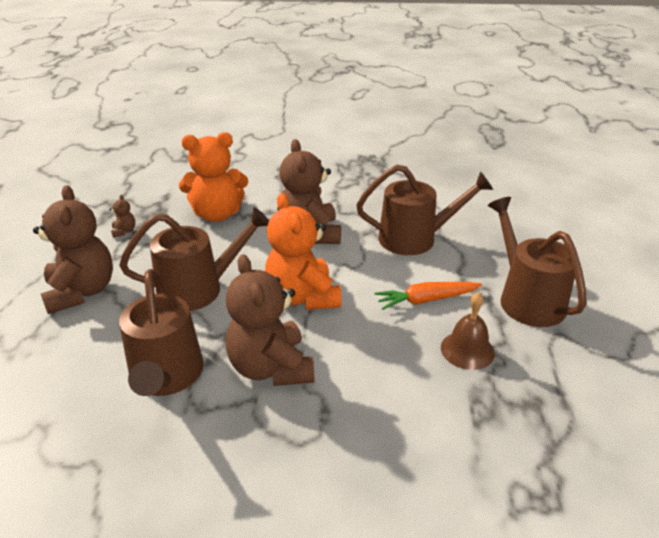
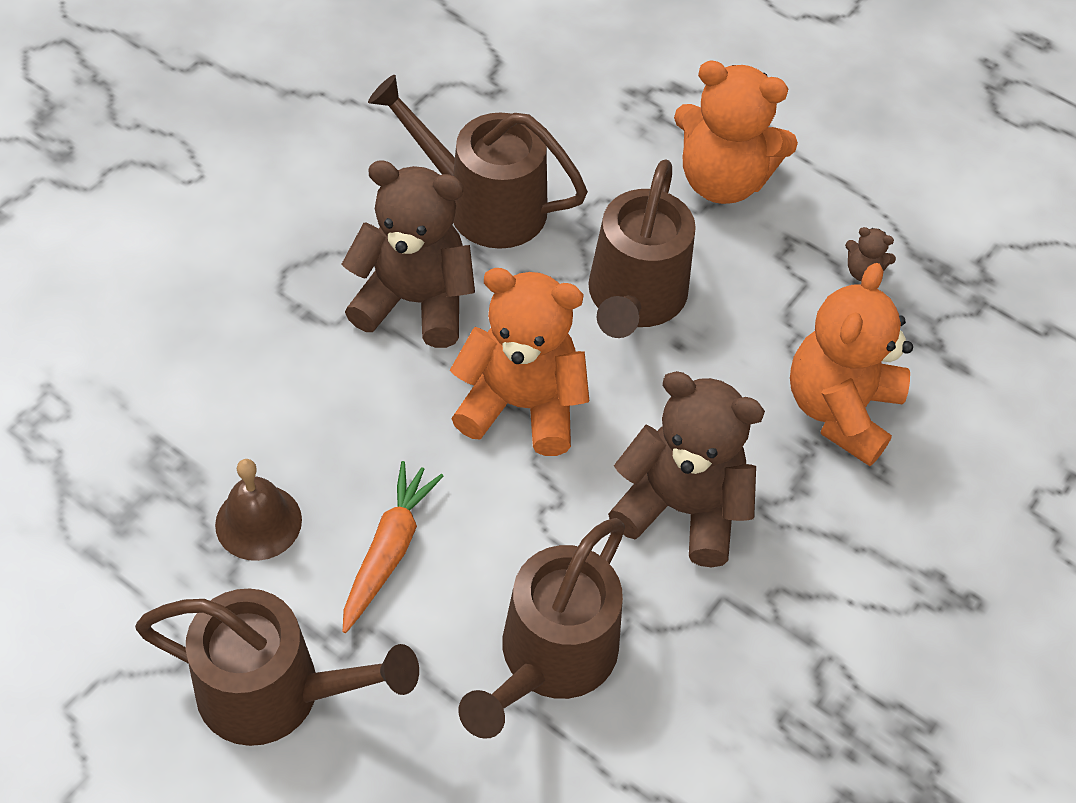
camera: 120 degrees right, 20 degrees up
brown teddy bear [33,185,113,314] -> orange teddy bear [674,61,798,204]

